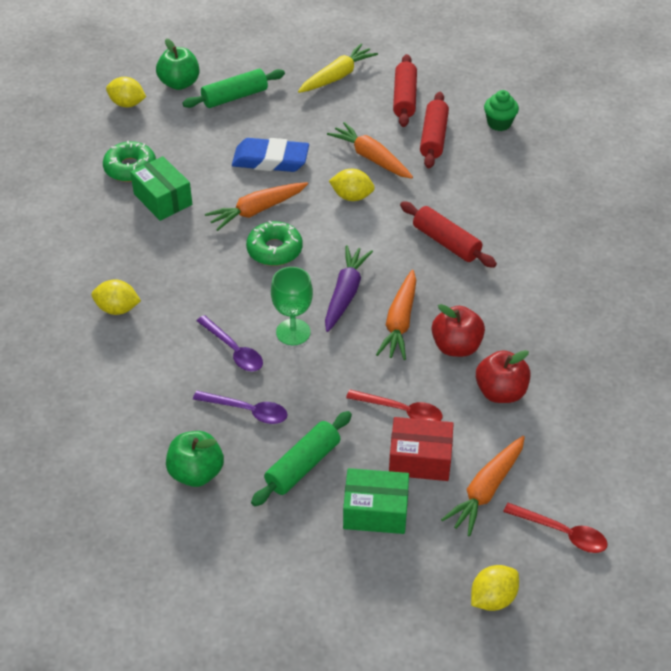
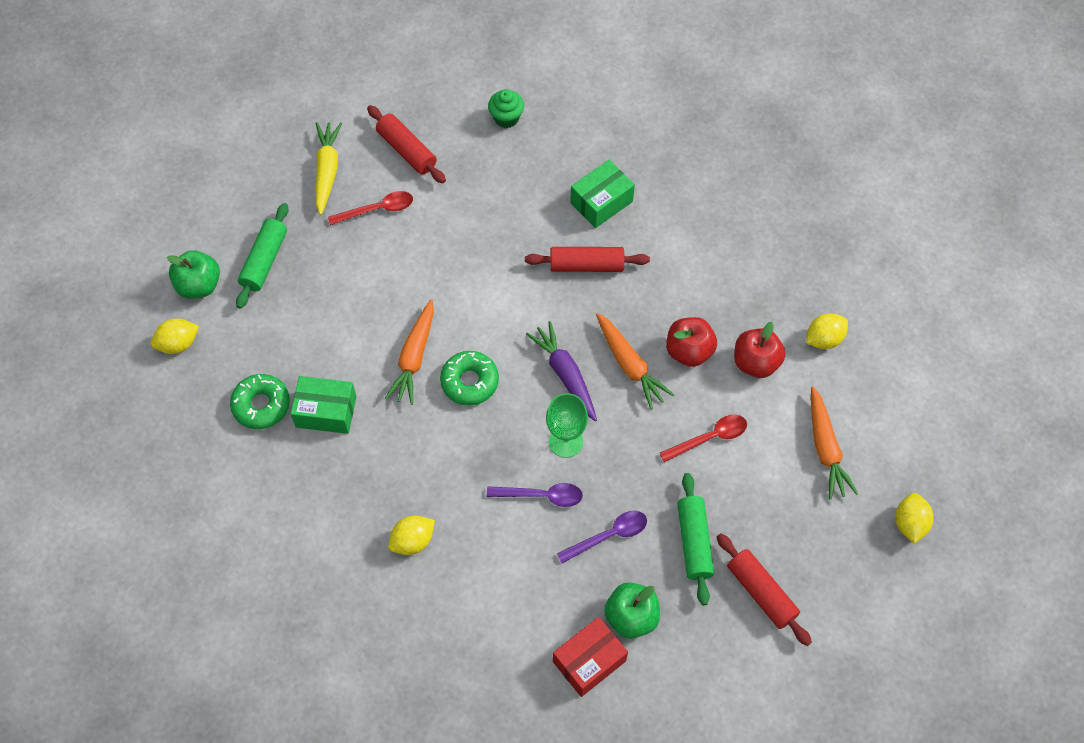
camera: 45 degrees left, 15 degrees up
blue eraser [232,138,309,172] -> none
orange carrot [327,122,413,179] -> none
yellow lemon [329,169,375,201] -> yellow lemon moved to [806,313,848,349]
green box [343,468,409,534] -> green box moved to [570,160,635,228]
red box [389,417,454,481] -> red box moved to [553,617,628,697]
red rolling pin [420,92,449,169] -> red rolling pin moved to [717,533,812,646]
red spoon [503,502,608,553] -> red spoon moved to [328,191,413,225]

